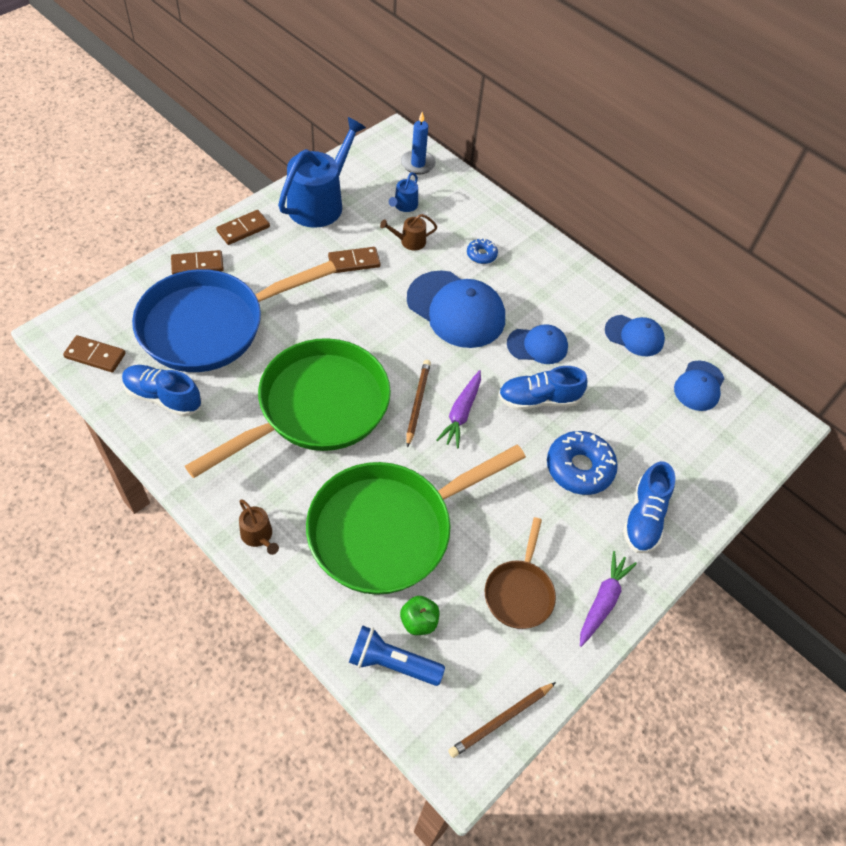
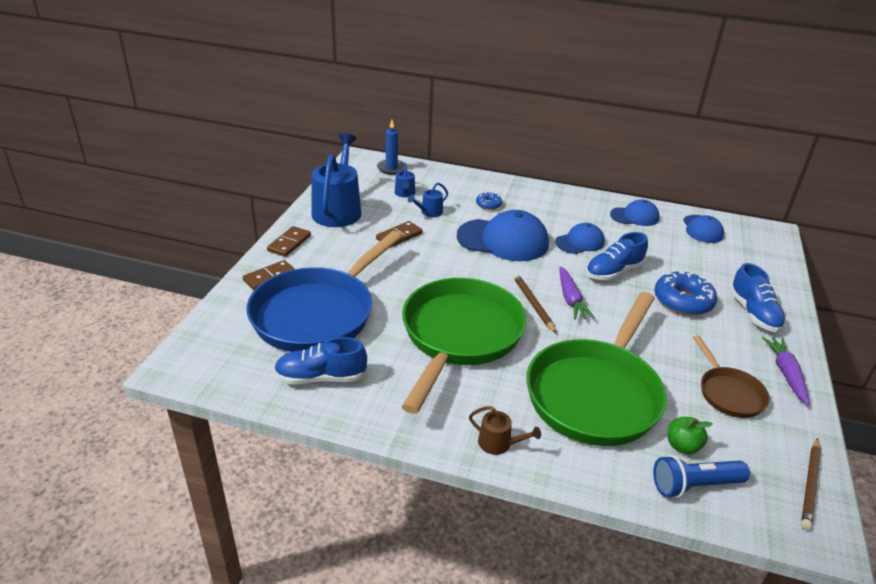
camera: 25 degrees left, 20 degrees down
brown domino [63,335,126,372] -> none
brown watering can [380,214,437,251] -> blue watering can [408,182,448,217]

